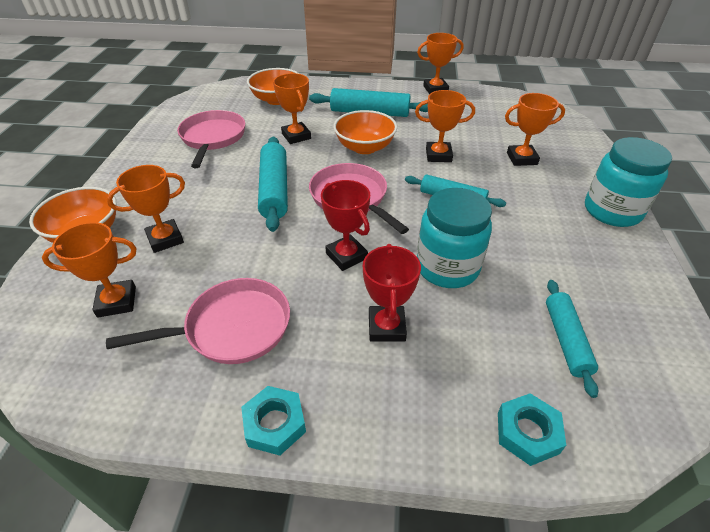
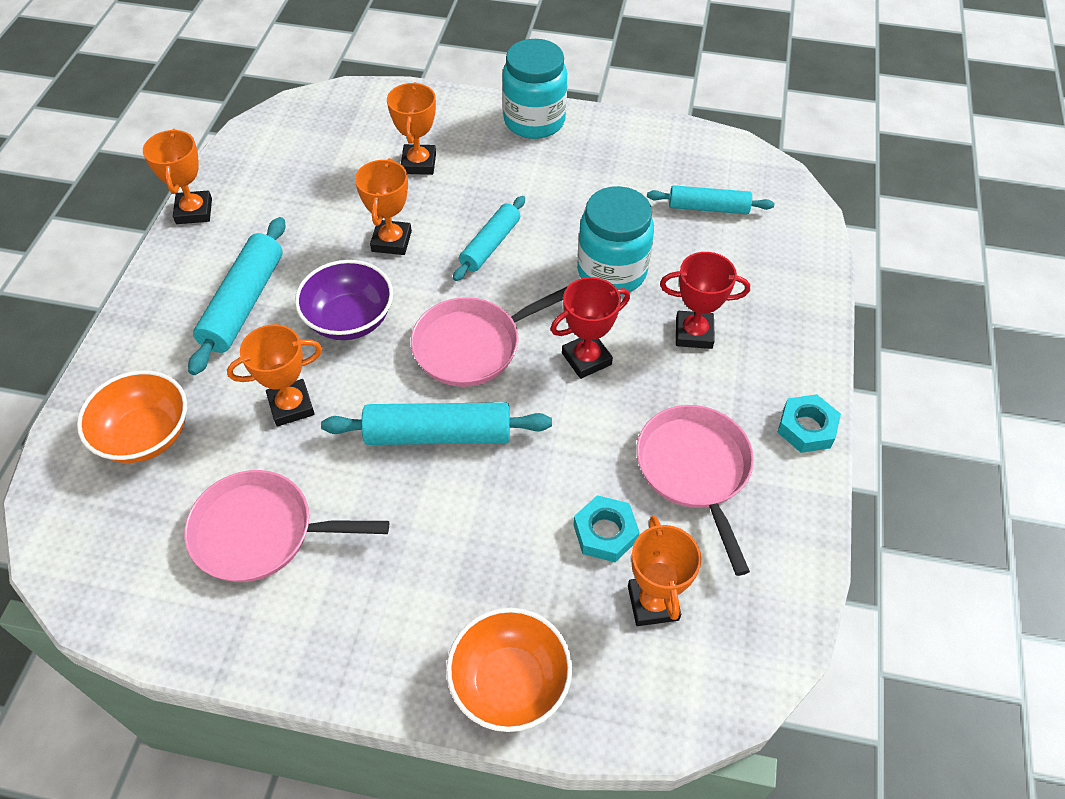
camera: 85 degrees left, 10 degrees up
orange trophy [107,165,185,253] -> none
orange bowl [333,110,397,154] -> purple bowl [295,260,393,340]
turquoise nut [498,393,566,466] -> turquoise nut moved to [573,495,640,562]

